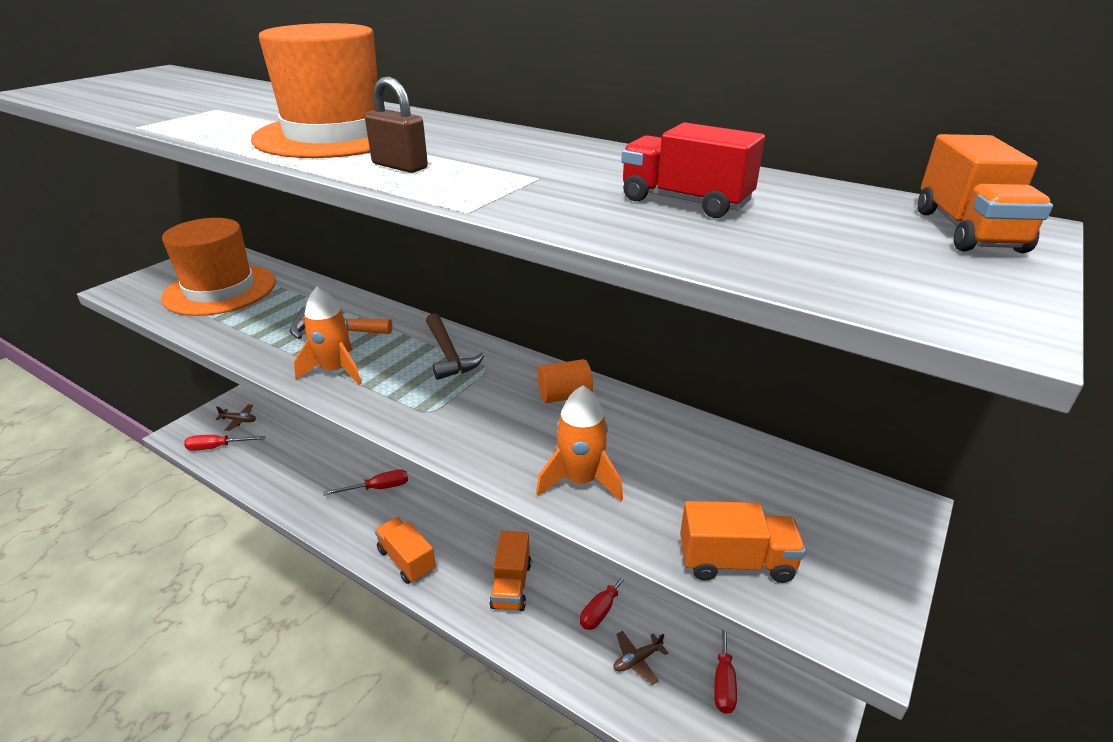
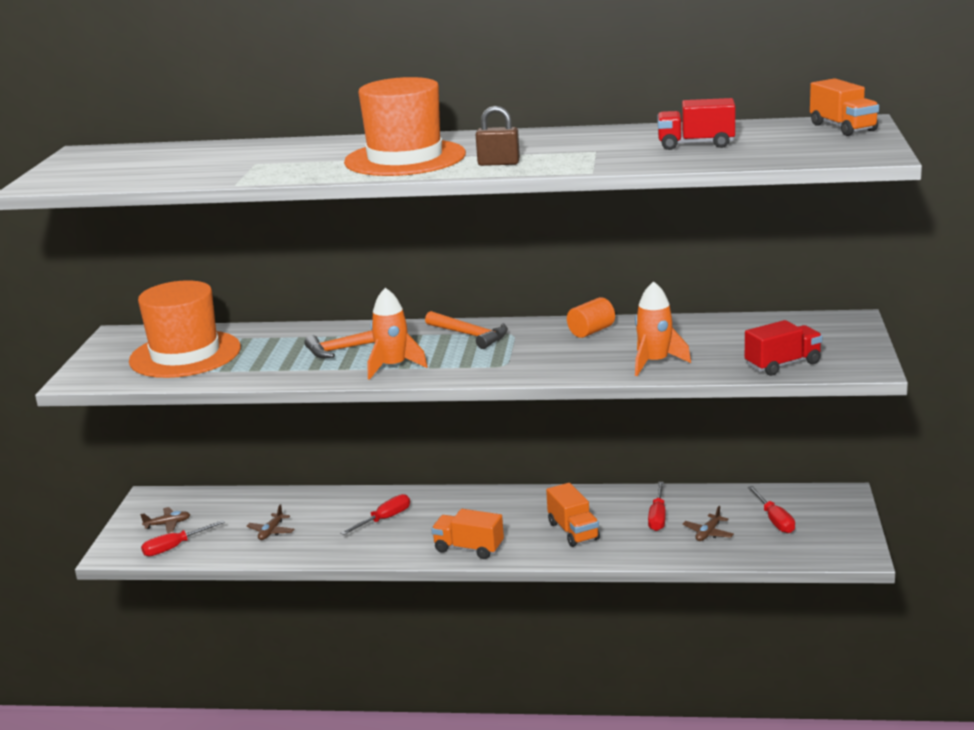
camera: 25 degrees left, 10 degrees down
brown hammer [426,313,485,380] -> orange hammer [425,311,508,349]
orange truck [680,501,806,583] -> red truck [745,320,823,376]
none -> brown plane [246,504,294,540]

